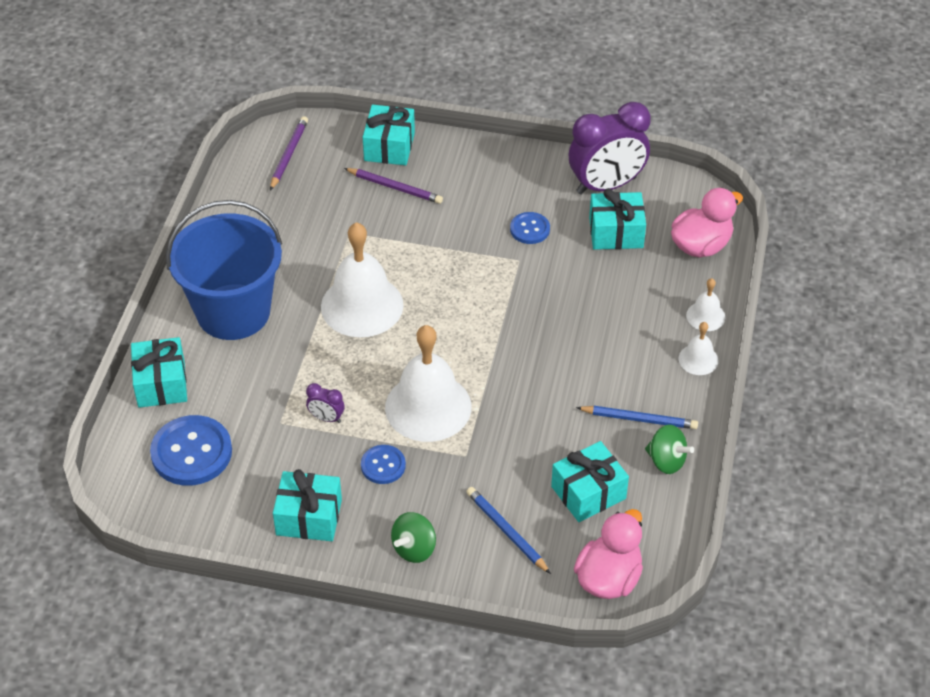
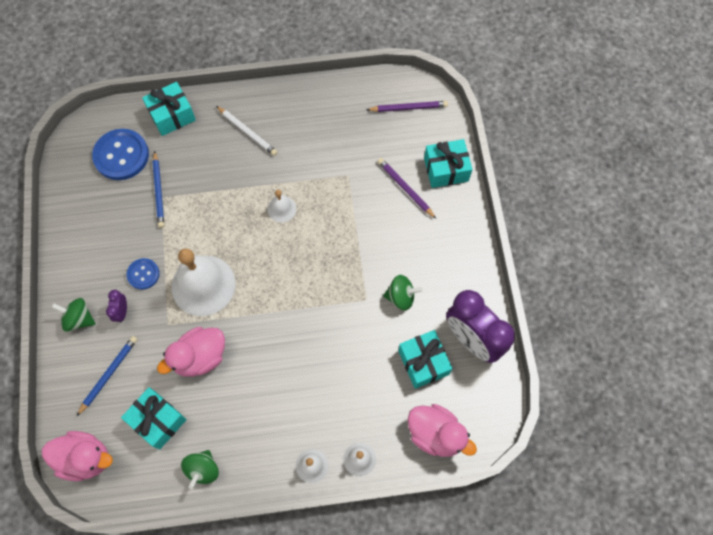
camera: 70 degrees right, 20 degrees up
blue bucket [166,200,282,340] -> white pencil [216,106,277,156]
turquoise gift [273,469,342,541] -> none
purple clock [306,383,344,423] -> purple clock moved to [106,290,127,323]
white bell [321,222,404,337] -> white bell [267,190,296,222], size x0.47
purple pencil [344,168,443,204] -> purple pencil turned 135 degrees clockwise [377,158,436,219]
blue button [510,212,550,244] -> green spinning top [383,275,423,311]
blue pencil [576,406,698,429] -> blue pencil moved to [153,151,164,228]
none -> pink duck [157,327,225,377]

